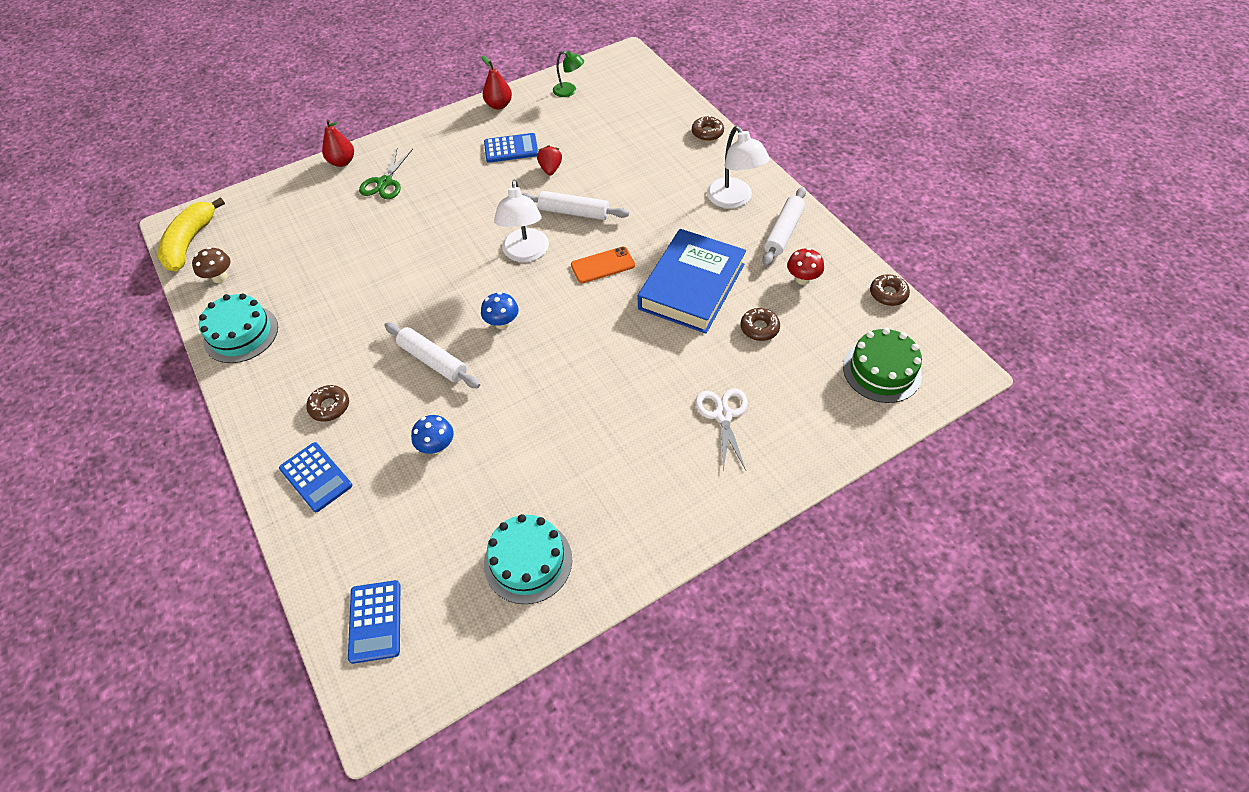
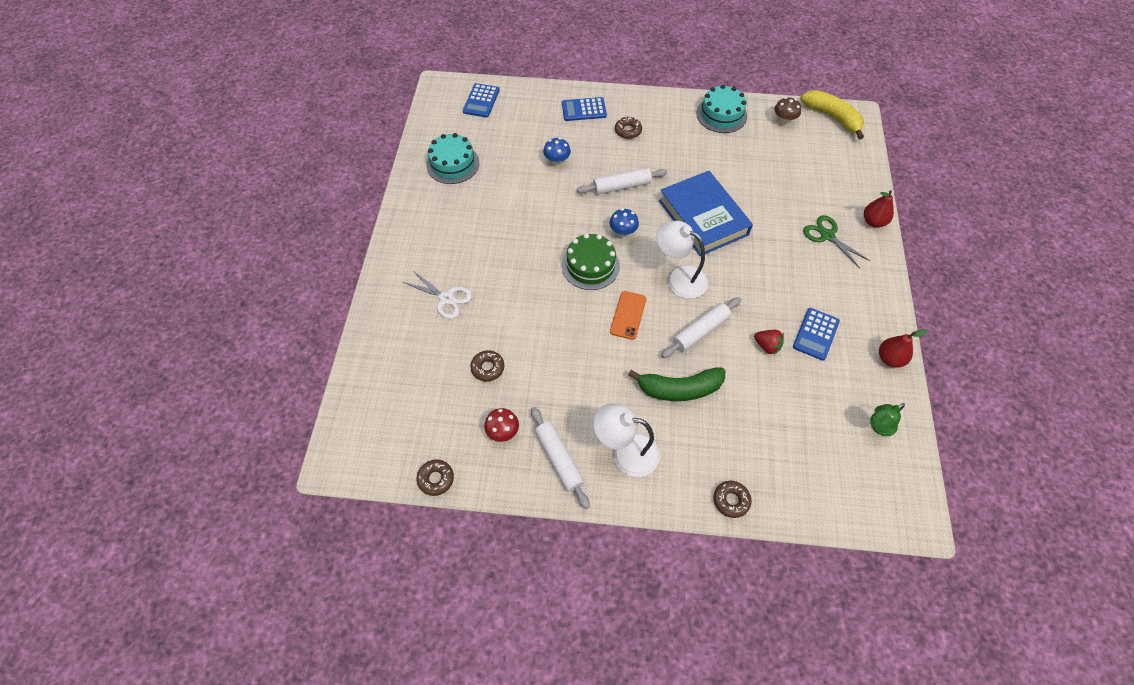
camera: 125 degrees right, 5 degrees up
blue calculator [348,580,400,664] -> blue calculator turned 105 degrees counterclockwise [463,83,500,118]
blue book [638,229,746,334] -> blue book moved to [659,171,753,256]
green cake [843,328,922,403] -> green cake moved to [562,233,620,290]
none -> green banana [628,368,725,401]

